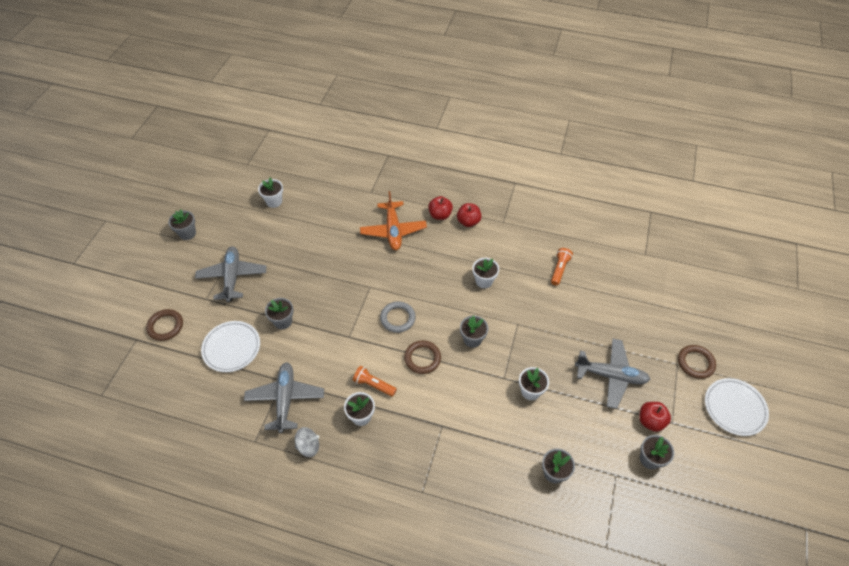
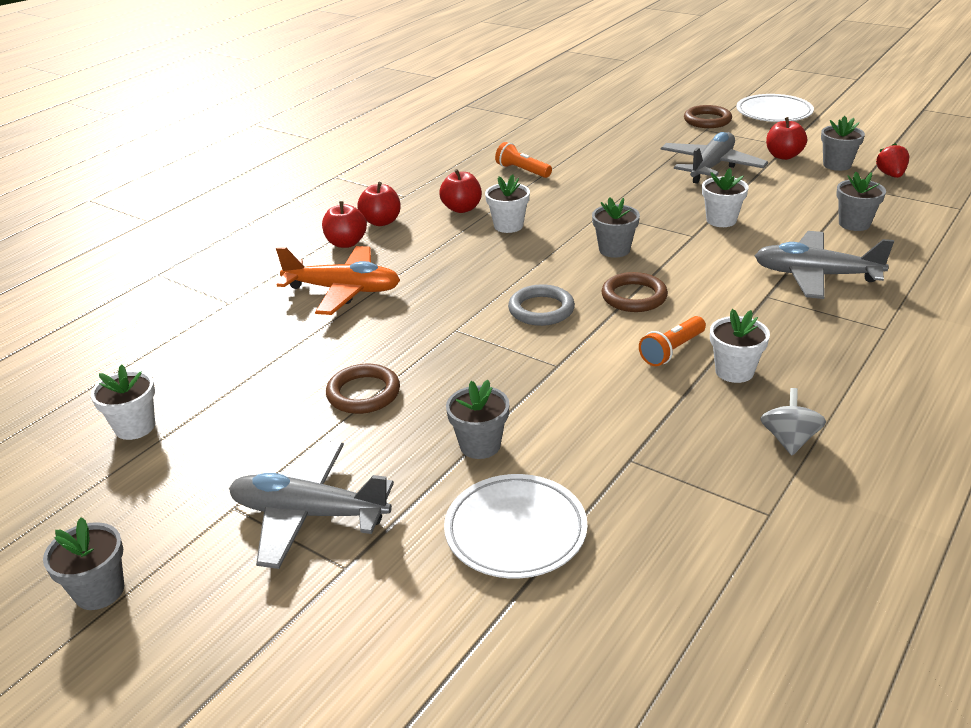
camera: 70 degrees left, 20 degrees down
brown ring [146,309,183,341] -> brown ring moved to [326,364,400,414]
grey plane [244,362,324,433] -> grey plane moved to [754,231,894,299]
none -> red apple [439,169,482,213]
none -> red strawberry [876,143,909,178]

